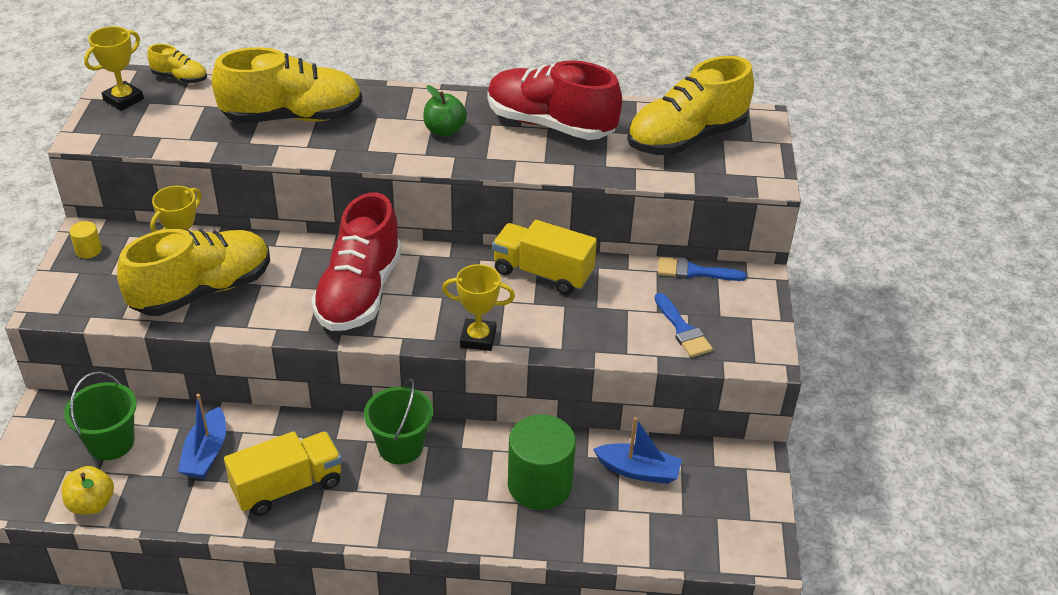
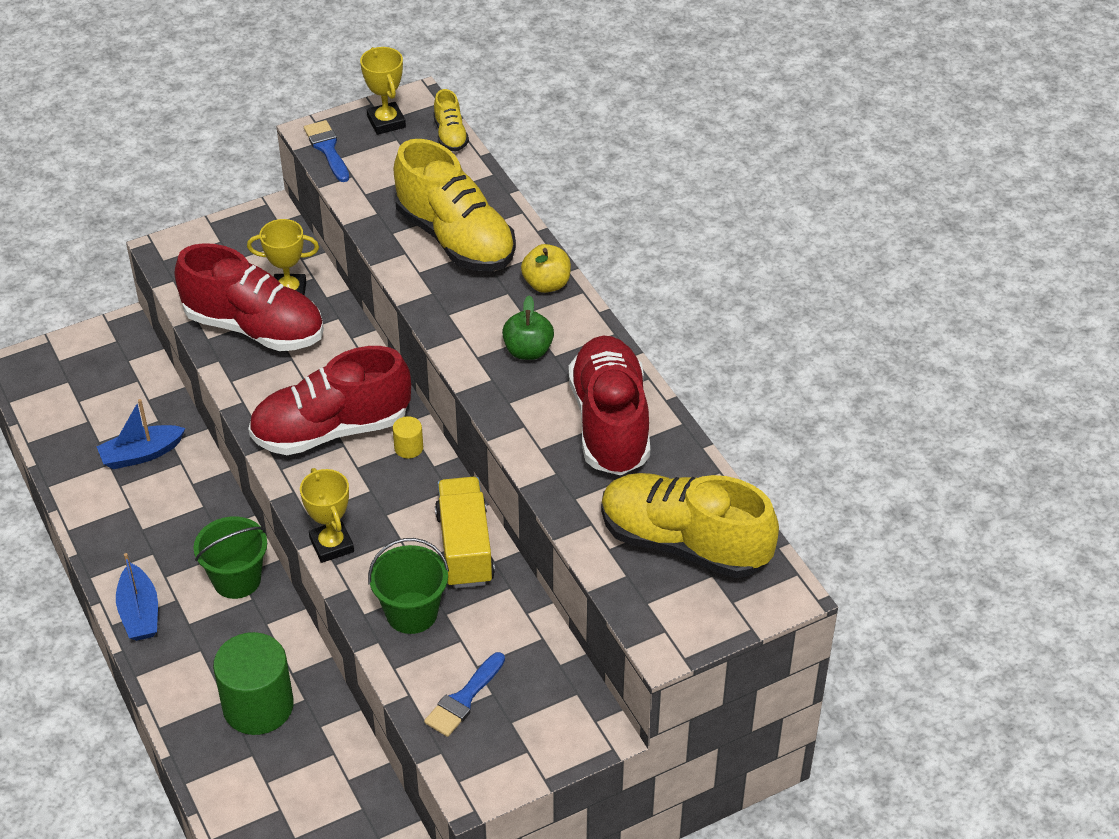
camera: 60 degrees right, 5 degrees up
yellow apple [62,466,114,515] -> yellow apple moved to [521,244,571,293]
green bucket [64,372,137,460] -> green bucket moved to [368,538,449,634]
yellow cylinder [69,221,102,258] -> yellow cylinder moved to [393,416,423,458]
yellow trophy [84,26,144,111] -> yellow trophy turned 60 degrees clockwise [360,47,406,135]
yellow shoe [117,229,270,316] -> red shoe [175,243,324,351]
yellow truck [224,431,342,516] -> none
blue boat [593,417,682,484] -> blue boat moved to [116,553,158,641]
blue brush [658,257,747,281] -> blue brush moved to [304,120,349,182]

